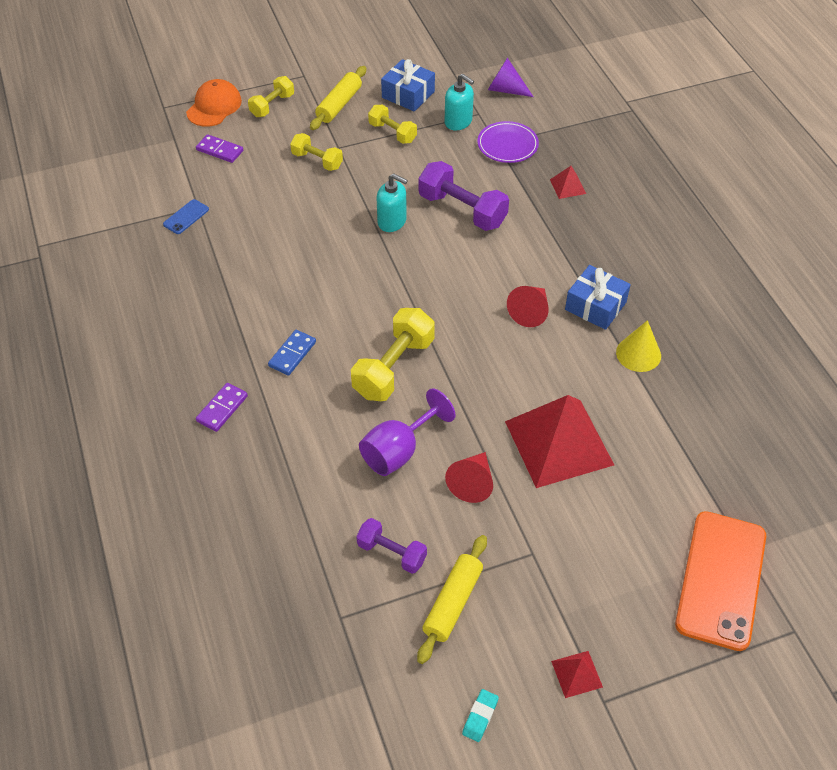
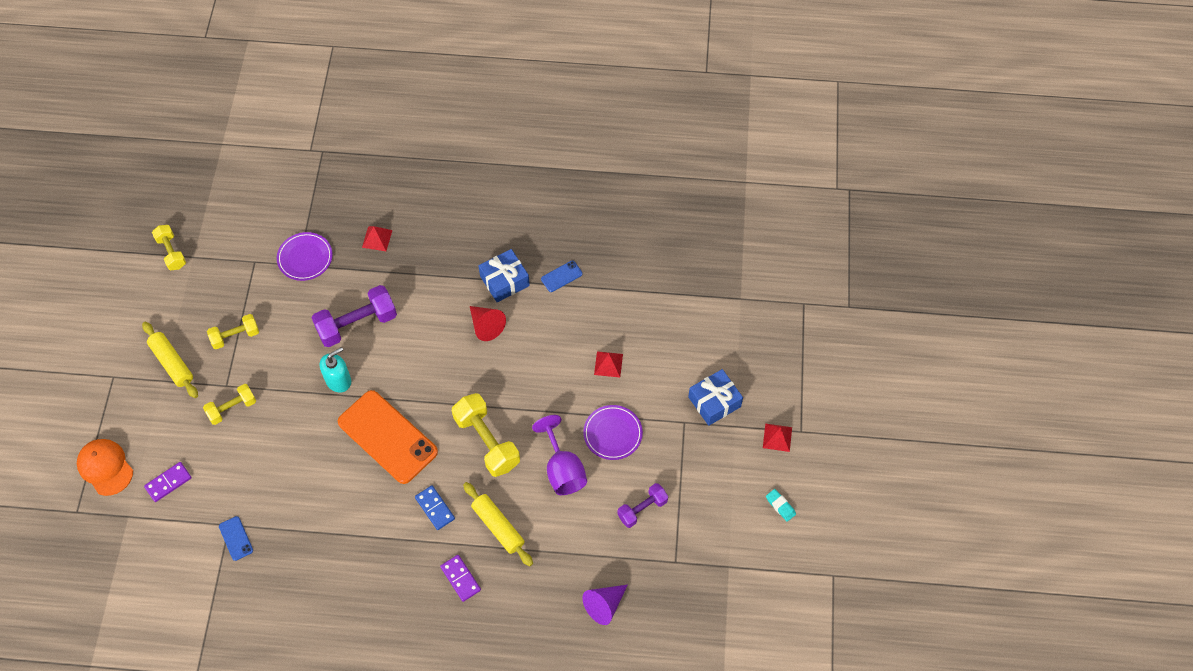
camera: 65 degrees left, 10 degrees up
yellow dumbbell [248,76,294,117] -> yellow dumbbell moved to [152,225,186,270]
blue gift [381,59,435,112] -> blue gift moved to [688,369,743,426]
yellow rolling pin [417,535,487,664] -> yellow rolling pin moved to [463,482,533,566]
turquoise soap dispenser [445,74,474,130] -> none
red cone [445,452,493,503] -> purple plate [583,405,643,460]
purple cone [488,57,533,97] -> purple cone moved to [582,585,628,625]
red pyramid [505,395,614,488] -> red pyramid [594,351,623,378], size x0.42
yellow cone [616,320,661,372] -> blue phone [541,261,582,292]
orange phone [675,511,766,651] -> orange phone moved to [338,390,438,484]

